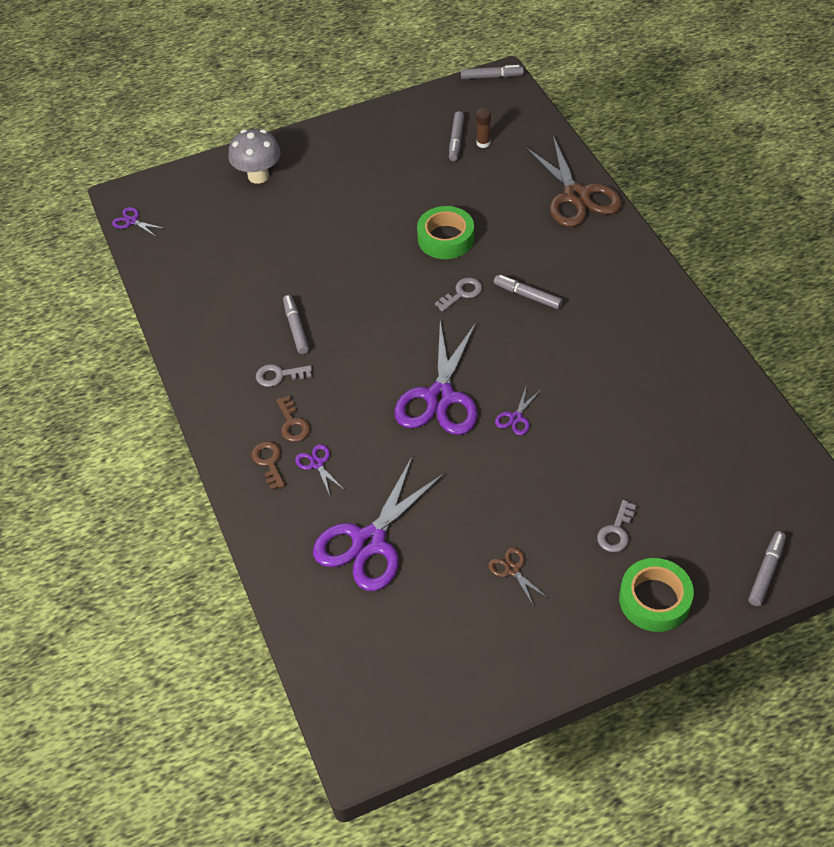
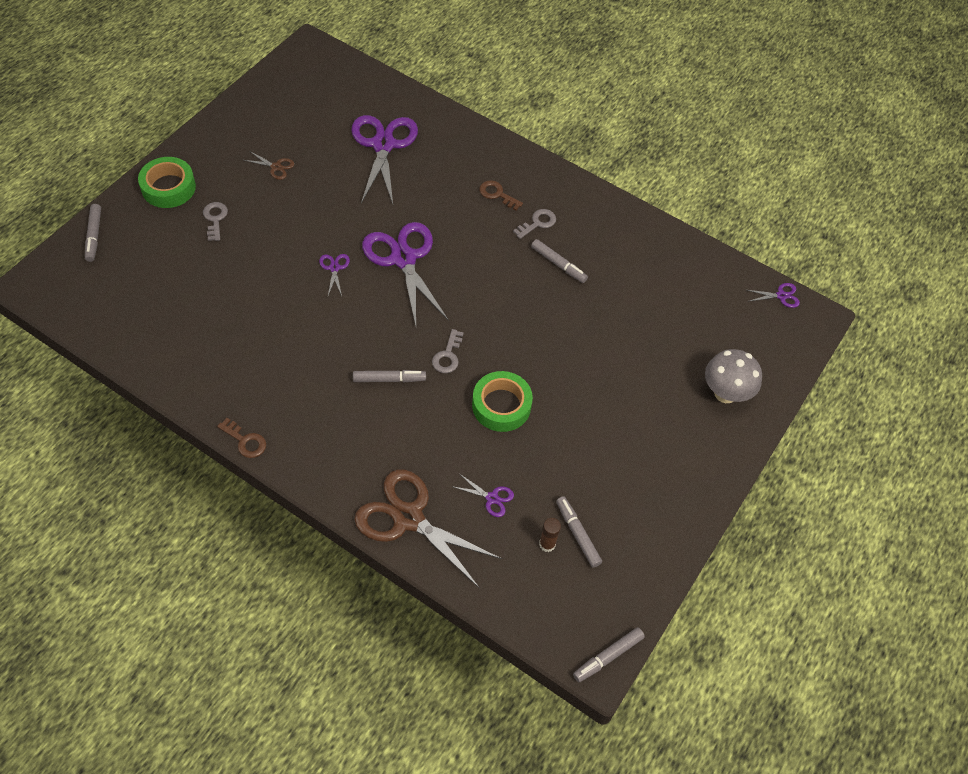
camera: 140 degrees right, 5 degrees up
brown key [251,441,285,490] -> brown key moved to [217,418,266,458]
purple scissors [295,444,344,496] -> purple scissors moved to [452,474,514,517]

